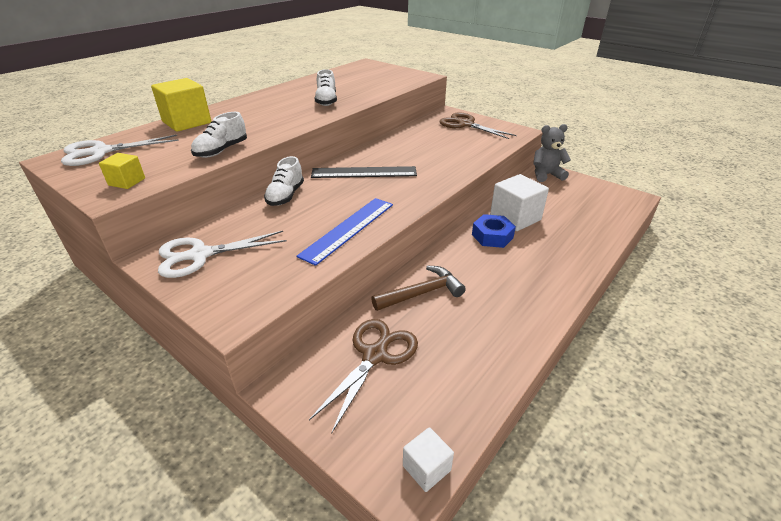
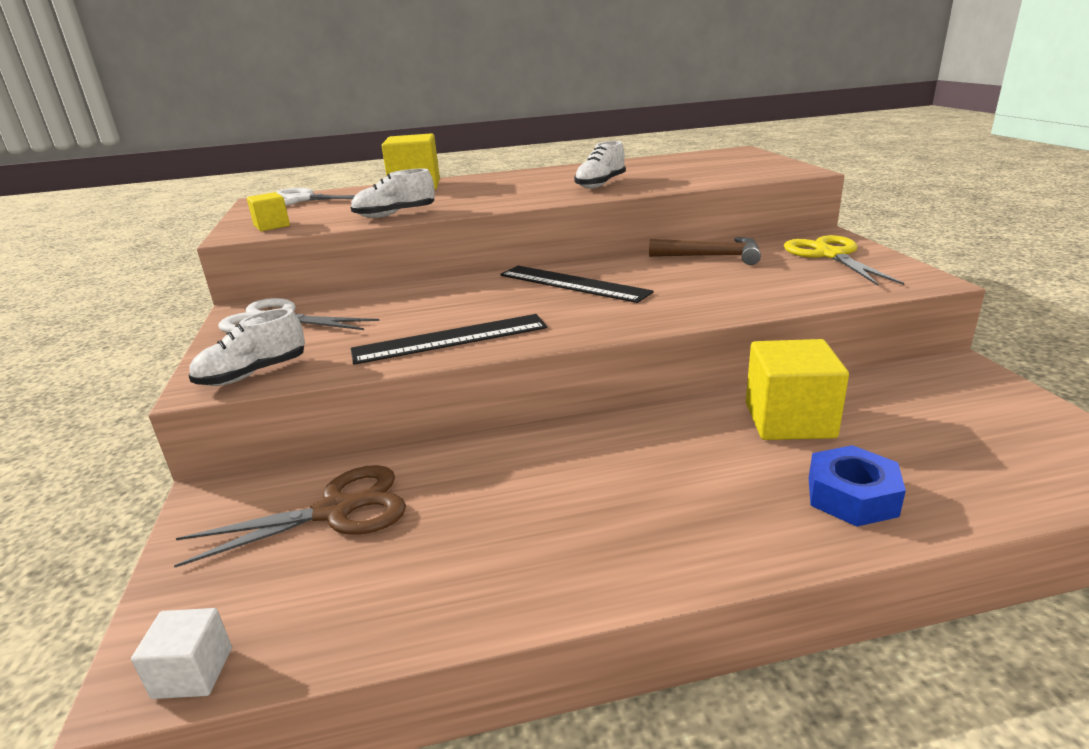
camera: 40 degrees right, 10 degrees down
white shoe [264,156,304,206] -> white shoe moved to [188,308,305,386]
blue ruler [297,198,393,266] -> black ruler [350,314,547,365]
brown hammer [371,266,466,311] -> brown hammer moved to [649,237,761,265]
brown scissors [439,112,517,139] -> yellow scissors [784,235,904,286]
blue nut [472,214,516,248] -> blue nut moved to [809,445,906,527]
white cube [490,174,549,231] -> yellow cube [746,339,849,440]
grey teddy bear [533,124,571,182] -> none

